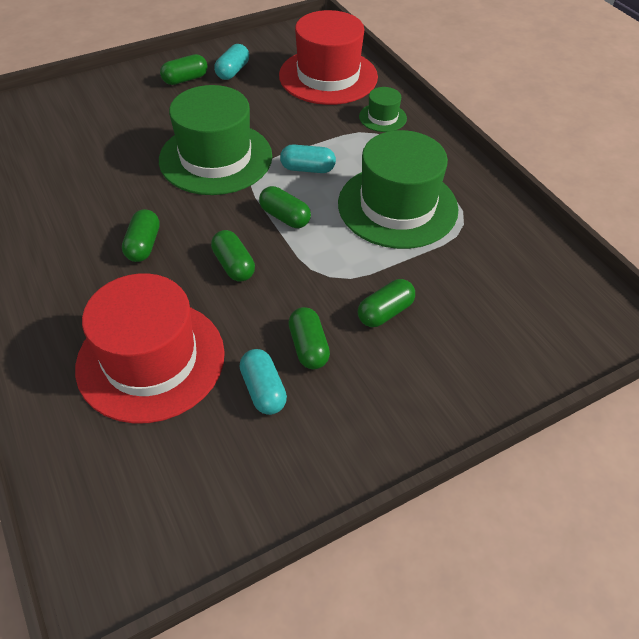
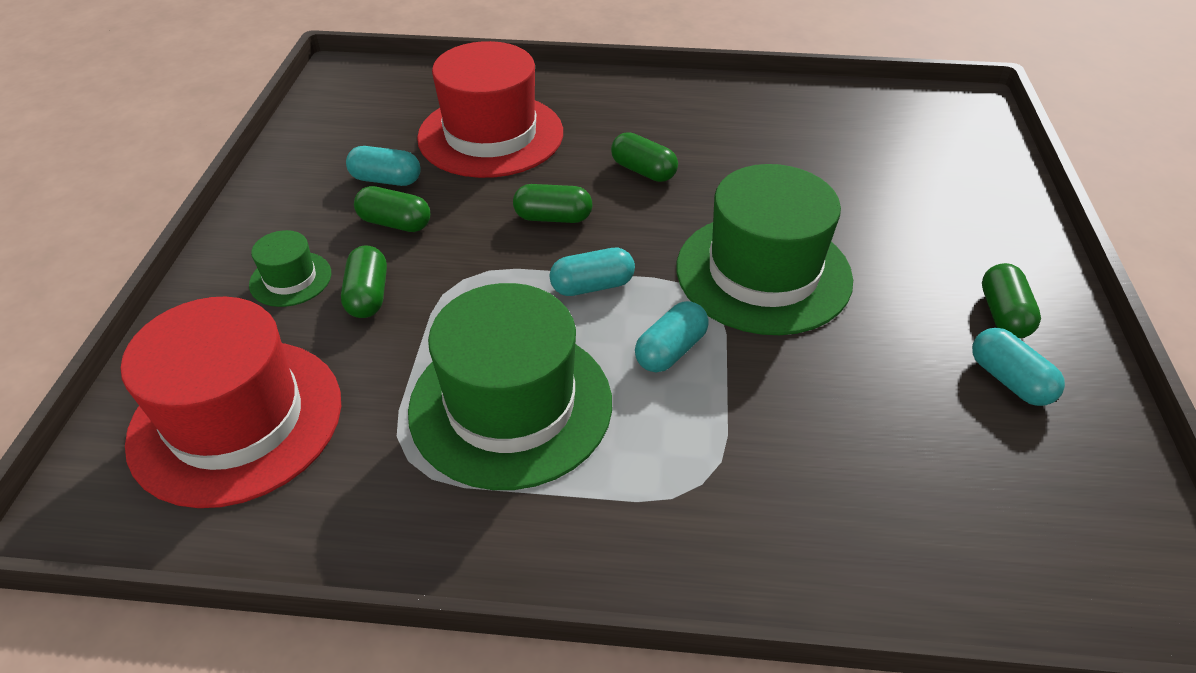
camera: 125 degrees right, 5 degrees down
green capsule [259,186,311,228] -> turquoise capsule [549,248,635,296]
red hat [279,10,378,105] -> red hat moved to [121,297,341,508]
green hat [359,87,407,132] -> green hat moved to [249,230,331,307]

